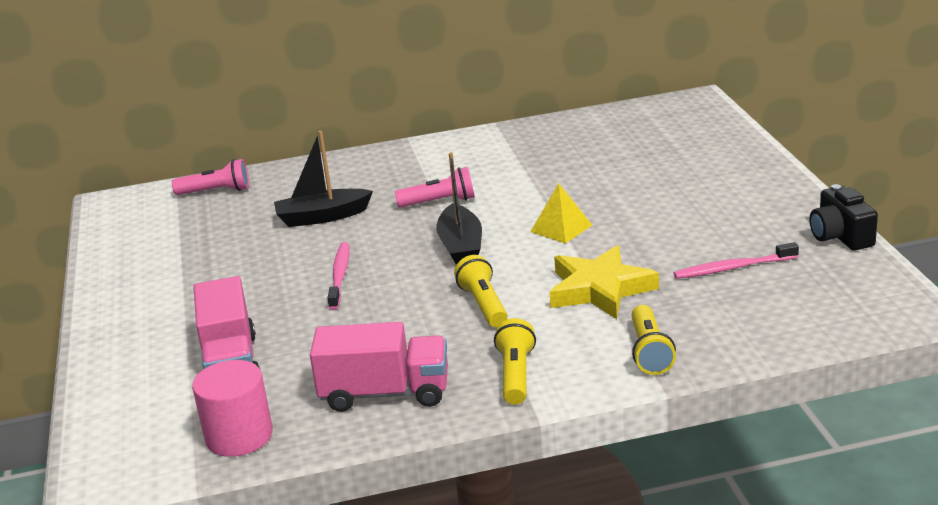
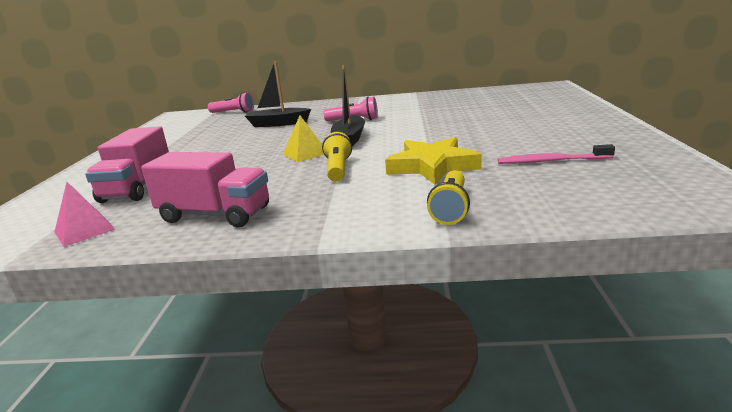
camera: 15 degrees right, 5 degrees down
pink cylinder [192,360,273,457] -> pink pyramid [55,182,115,247]
pink toothbrush [328,242,350,310] -> none
yellow flashlight [494,318,536,405] -> none
yellow pyramid [530,183,592,243] -> yellow pyramid moved to [283,116,324,162]
black camera [809,184,878,251] -> none

